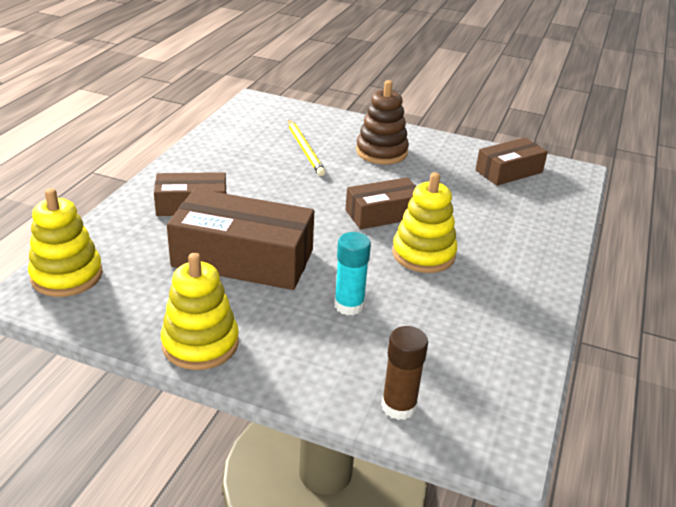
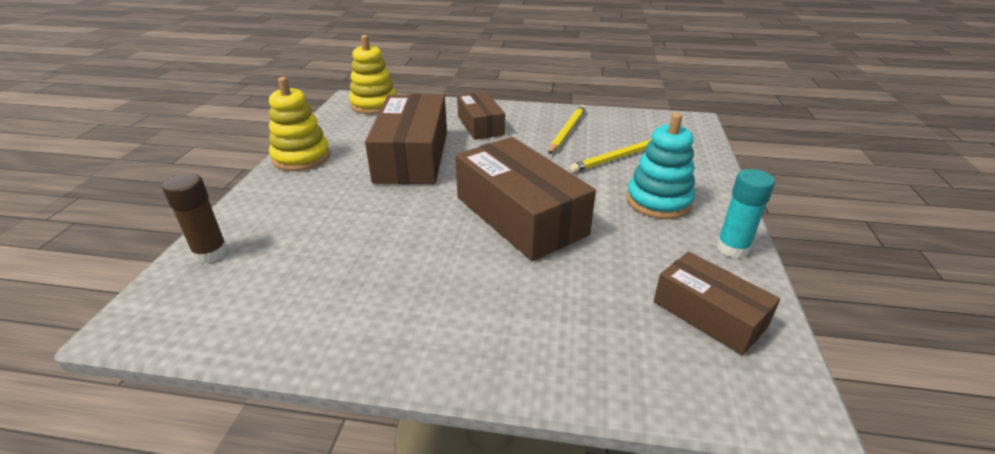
camera: 80 degrees right, 0 degrees up
turquoise glue stick [334,232,371,315] -> turquoise glue stick moved to [716,169,775,259]
brown box [345,177,416,230] -> brown box [455,137,596,261], size x1.69
brown stacking toy [356,80,409,165] -> turquoise stacking toy [626,113,695,219]
yellow stacking toy [392,172,457,273] -> none
none -> yellow pencil [549,105,586,154]

